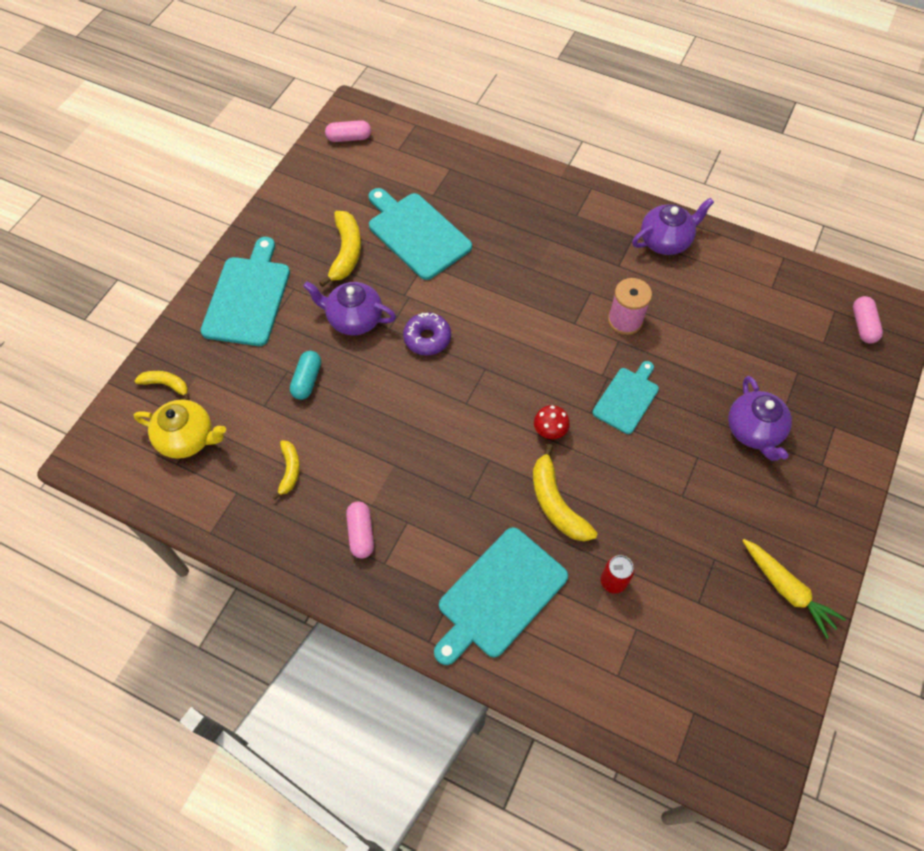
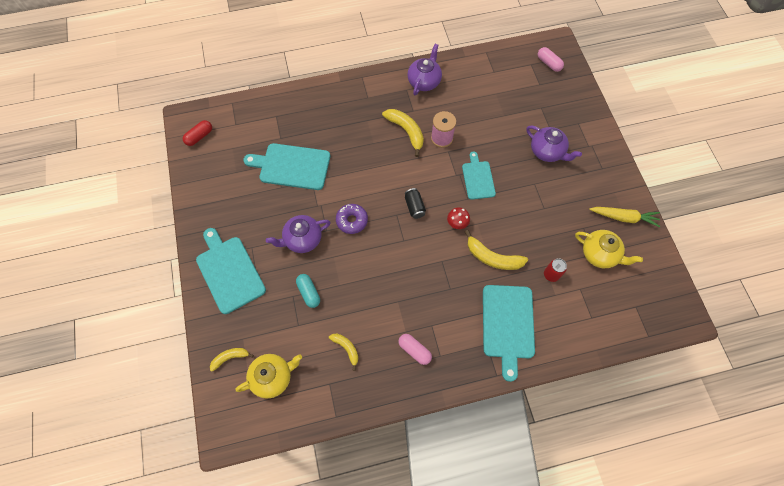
camera: 40 degrees left, 5 degrees up
yellow banana [319,211,361,287] -> yellow banana moved to [382,109,424,157]
pink capsule [325,120,371,142] -> red capsule [183,120,212,146]
none -> black can [405,188,426,219]
none -> yellow teapot [575,230,643,268]

